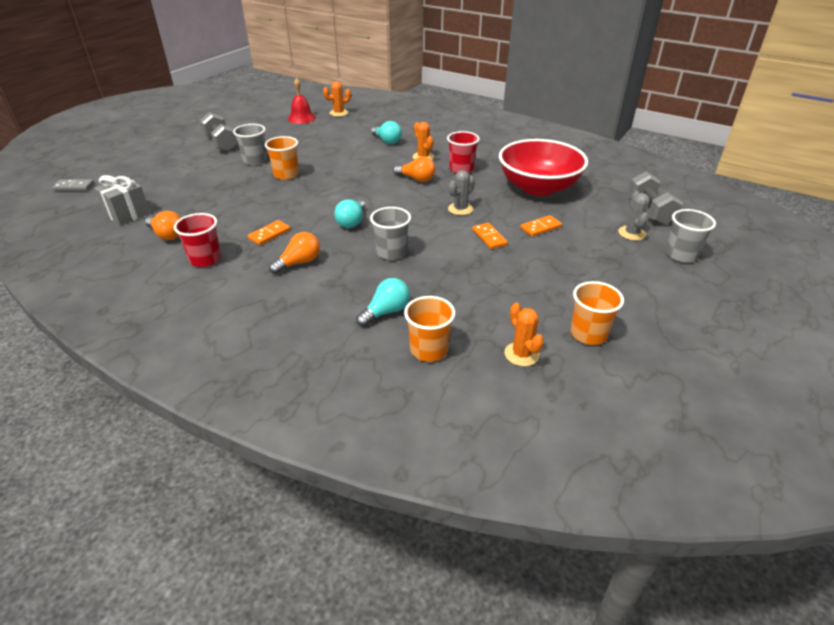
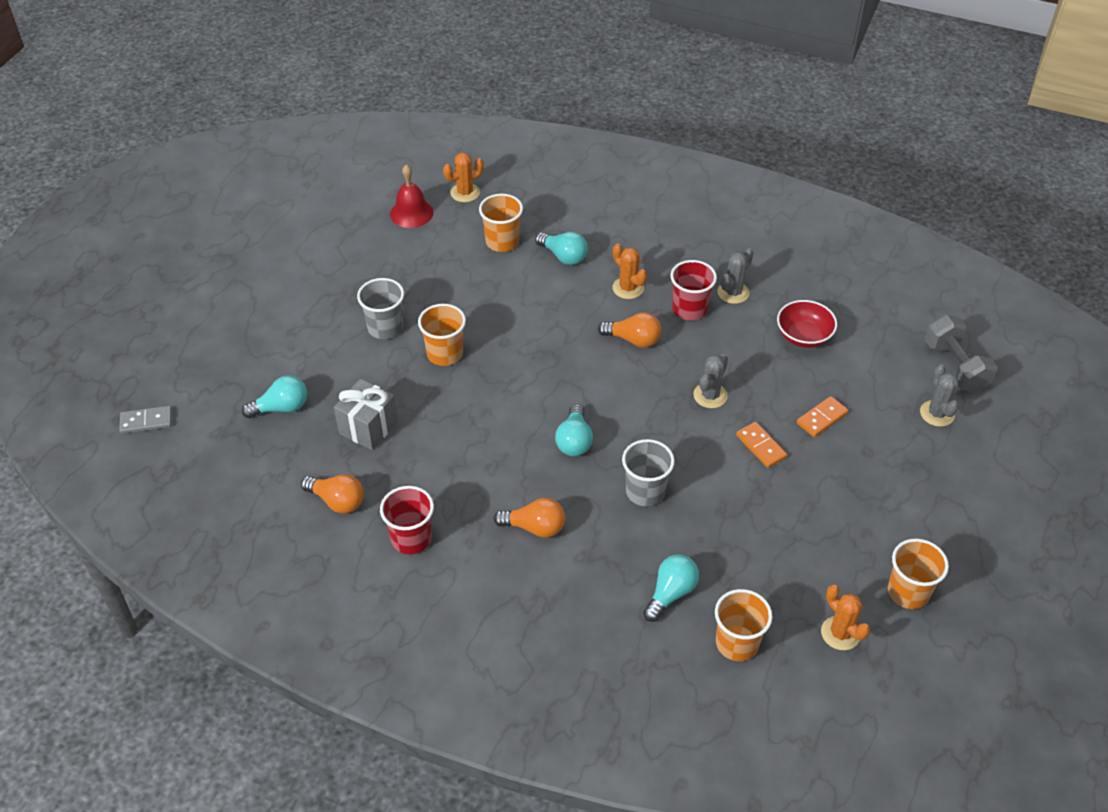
camera: 10 degrees left, 10 degrees up
grey gift [95,175,150,226] -> grey gift moved to [334,379,398,450]
grey dumbbell [200,112,238,152] -> none
orange domino [248,220,290,245] -> none
orange light bulb [269,232,320,274] -> orange light bulb turned 60 degrees clockwise [494,498,565,538]
red bowl [499,139,588,196] -> red bowl [777,300,837,348], size x0.50
grey cup [666,209,716,263] -> none
none -> turquoise light bulb [242,375,307,418]
none -> orange cup [479,194,523,252]
none -> grey cactus [718,248,753,304]

